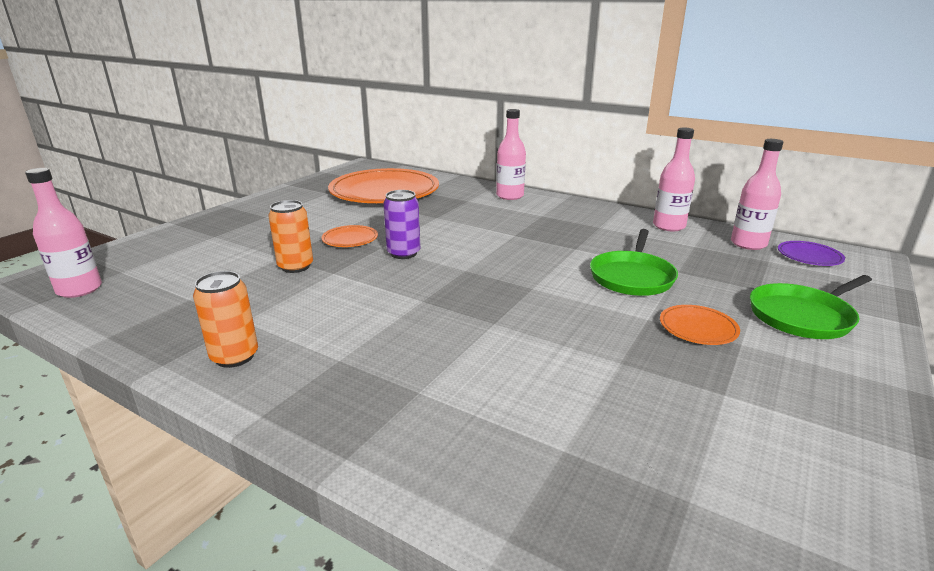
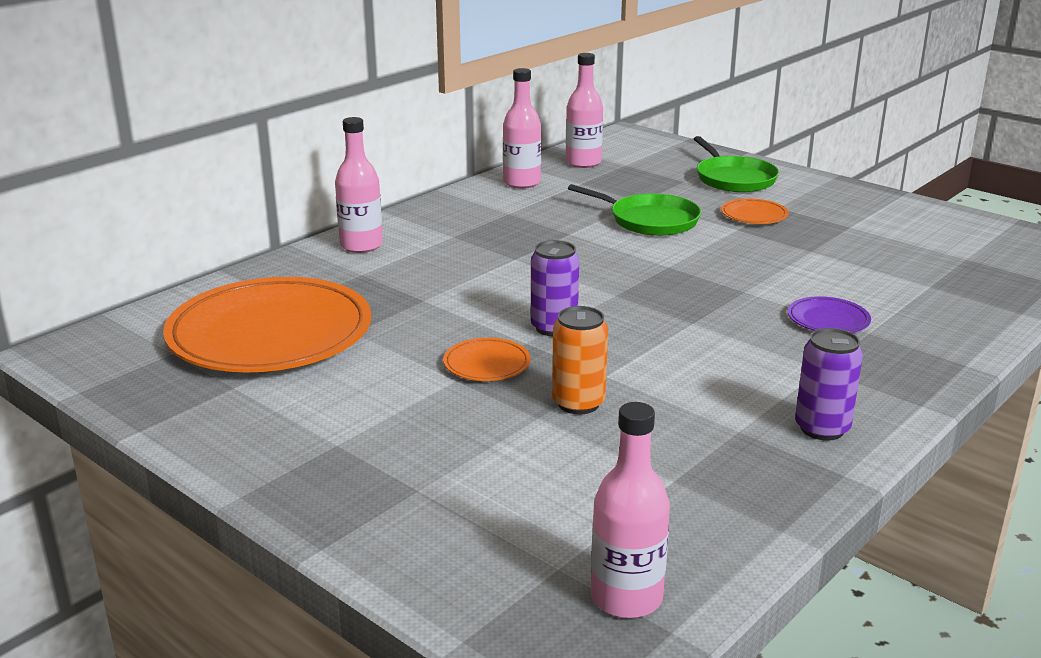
camera: 80 degrees left, 0 degrees up
orange can [193,271,258,368] -> purple can [795,328,863,440]
purple plate [778,241,845,266] -> purple plate moved to [788,296,871,333]

